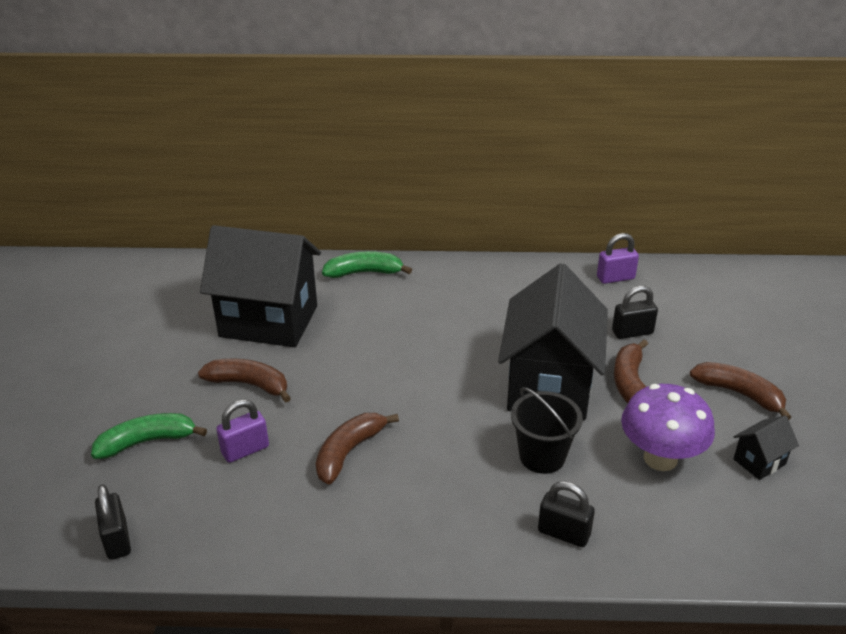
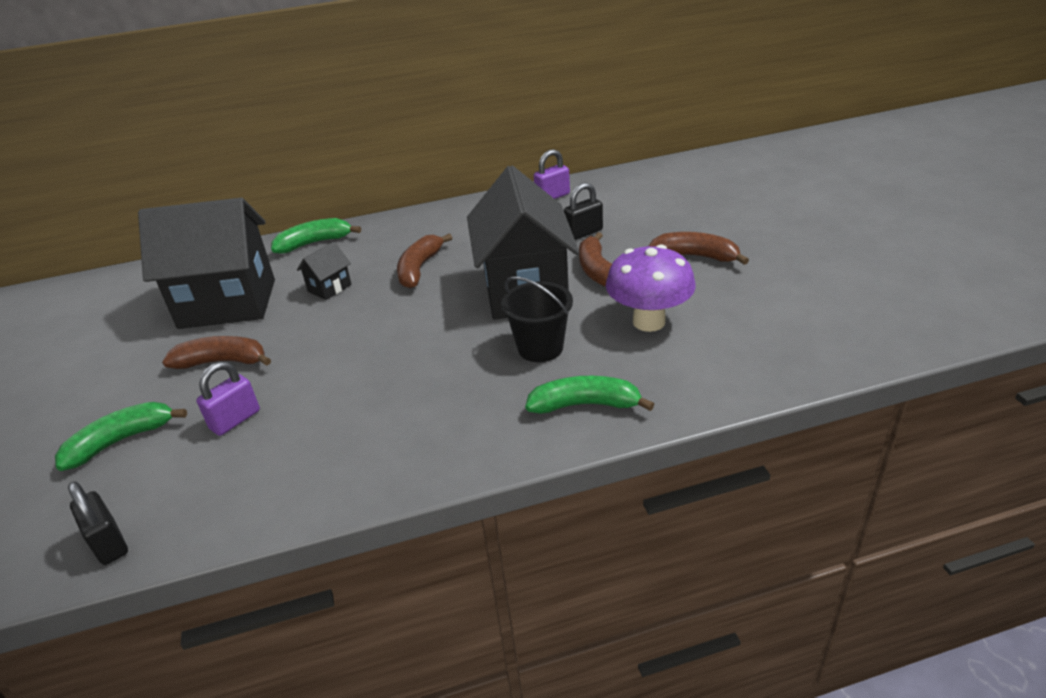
camera: 15 degrees left, 0 degrees up
brown banana [316,413,399,484] -> brown banana moved to [397,233,452,289]
black padlock [538,481,595,547] -> green banana [525,376,654,414]
black house [733,416,799,480] -> black house moved to [297,242,352,300]

